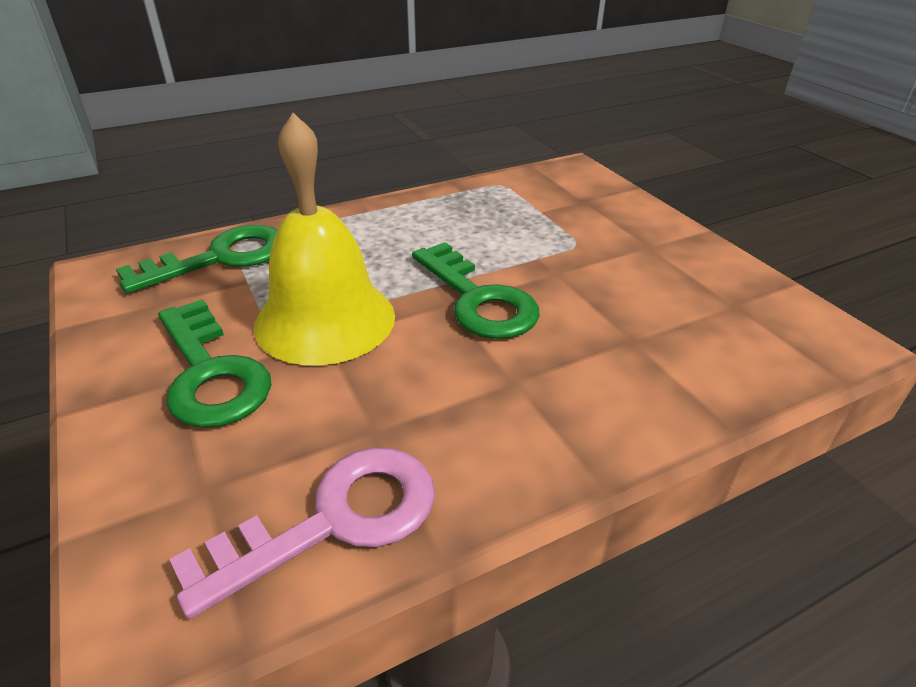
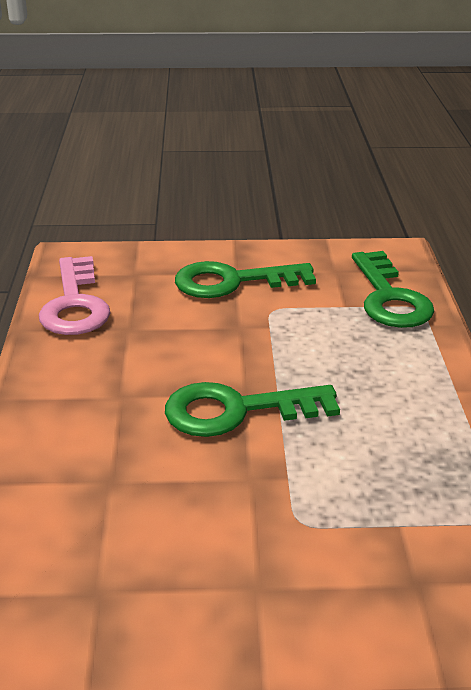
camera: 115 degrees right, 5 degrees down
yellow bell [254,113,395,365] -> none

